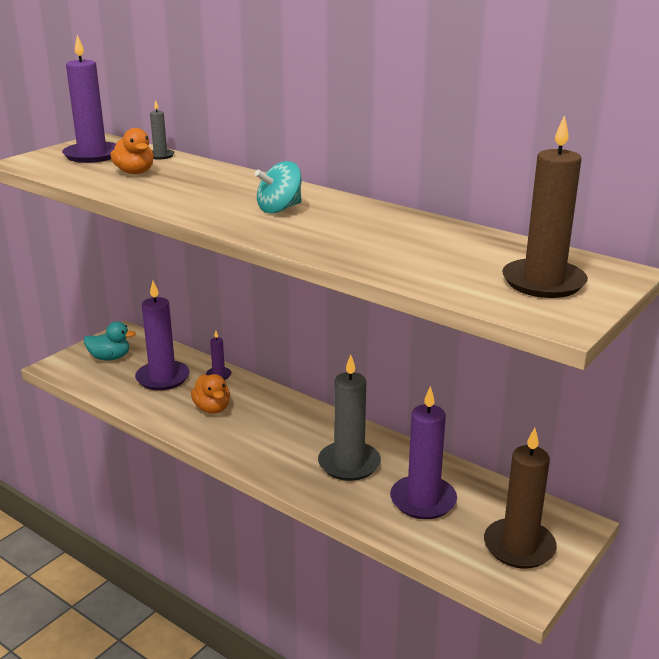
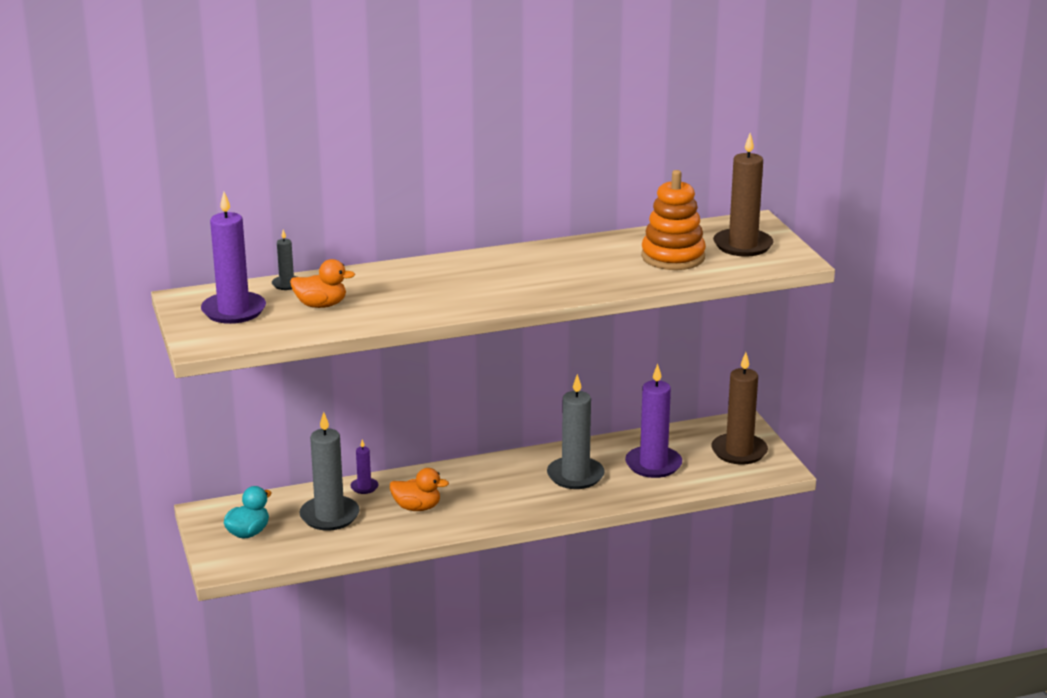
camera: 55 degrees left, 0 degrees up
purple candle [135,281,190,390] -> grey candle [299,412,360,531]
turquoise spinning top [255,161,302,214] -> none
none -> orange stacking toy [641,170,706,270]

